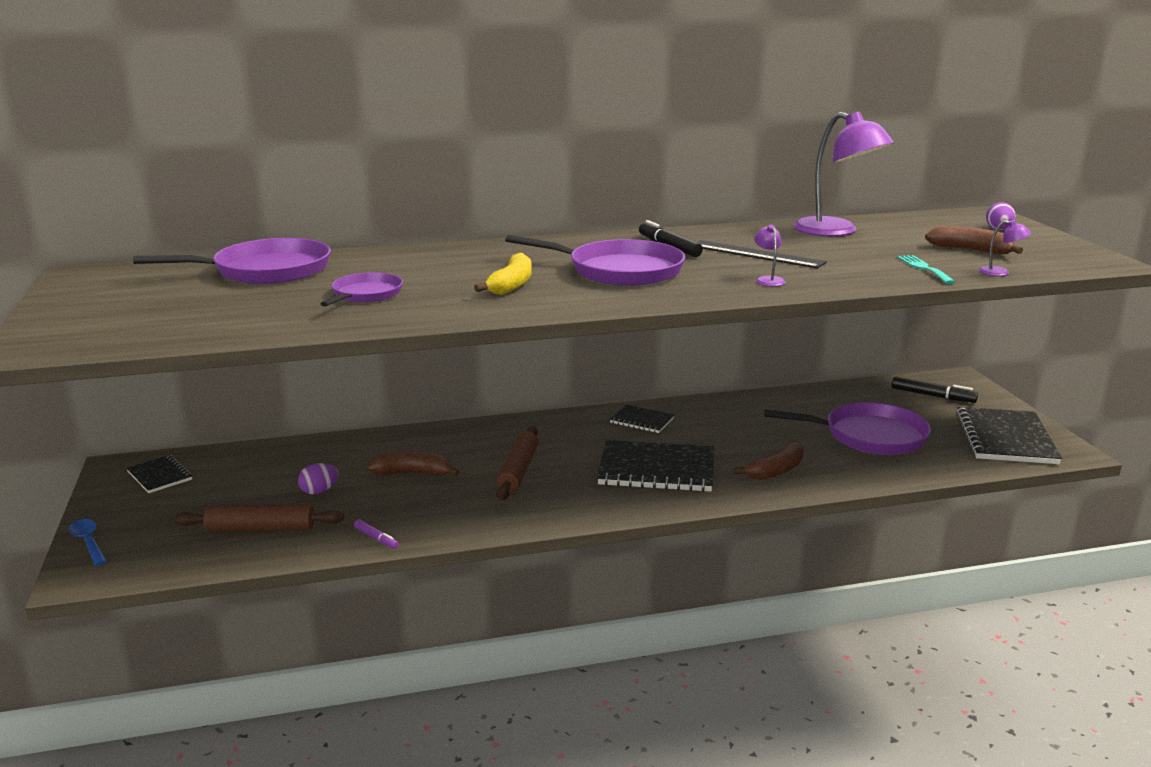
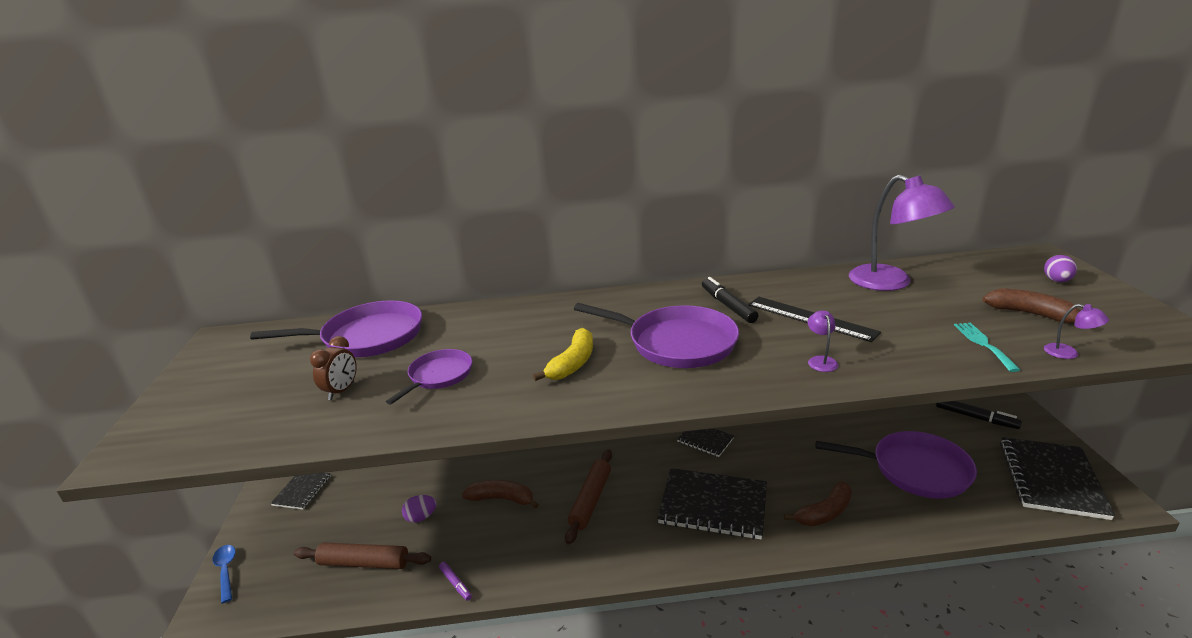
camera: 10 degrees right, 5 degrees up
black notebook [126,455,192,493] -> black notebook turned 45 degrees clockwise [270,473,331,509]
none -> brown clock [310,336,357,400]

